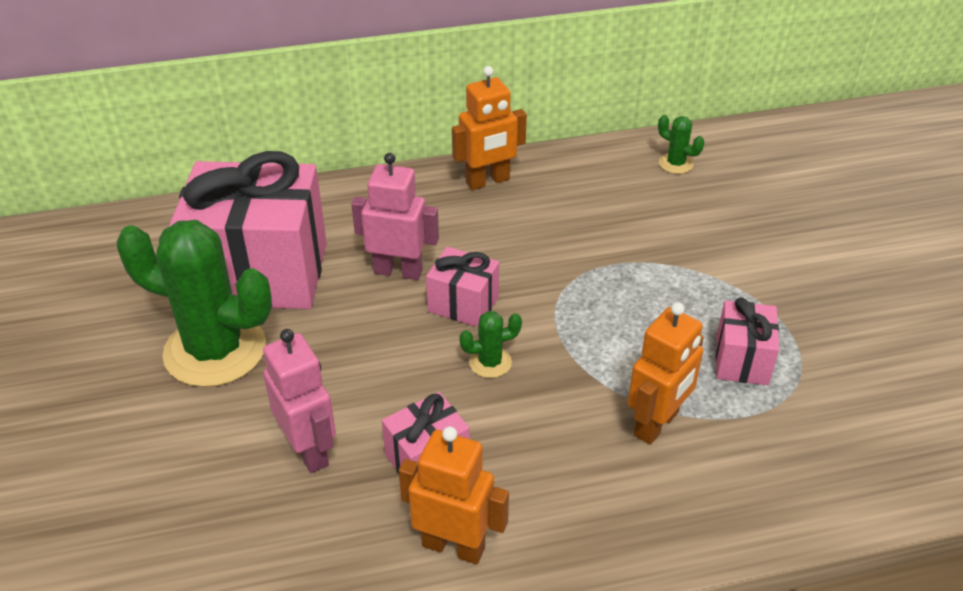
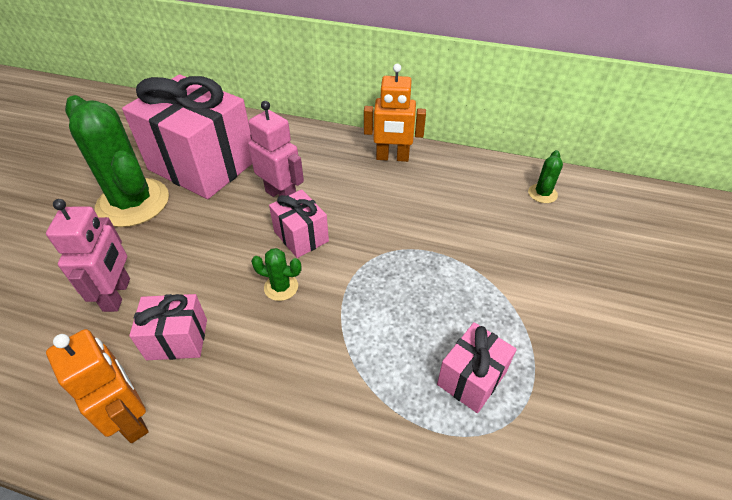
camera: 30 degrees right, 5 degrees up
orange robot [628,302,704,445] -> none
green cactus [658,115,704,174] -> green cactus turned 45 degrees clockwise [528,150,563,203]

